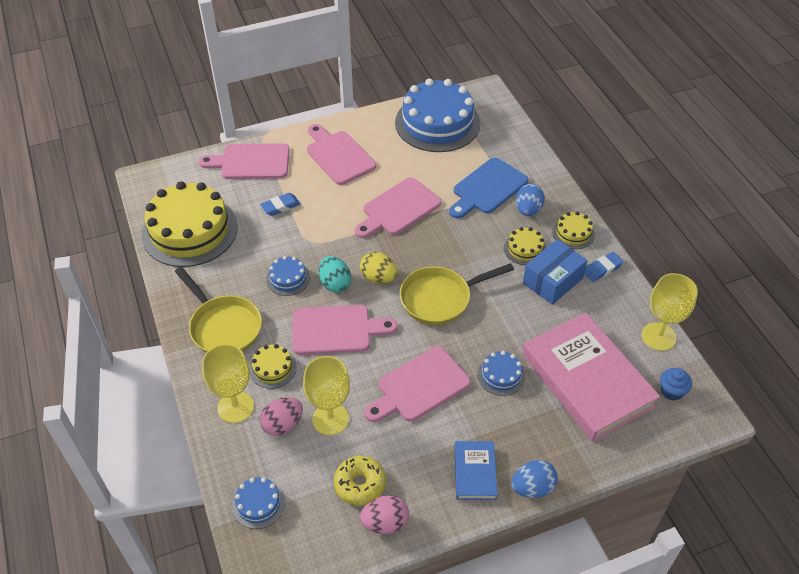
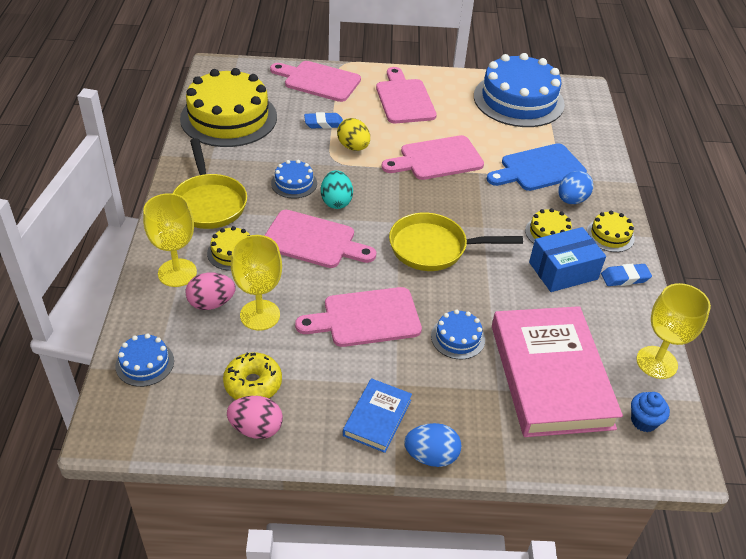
camera: 20 degrees right, 5 degrees down
yellow egg [360,252,397,283] -> yellow egg moved to [337,118,370,151]

